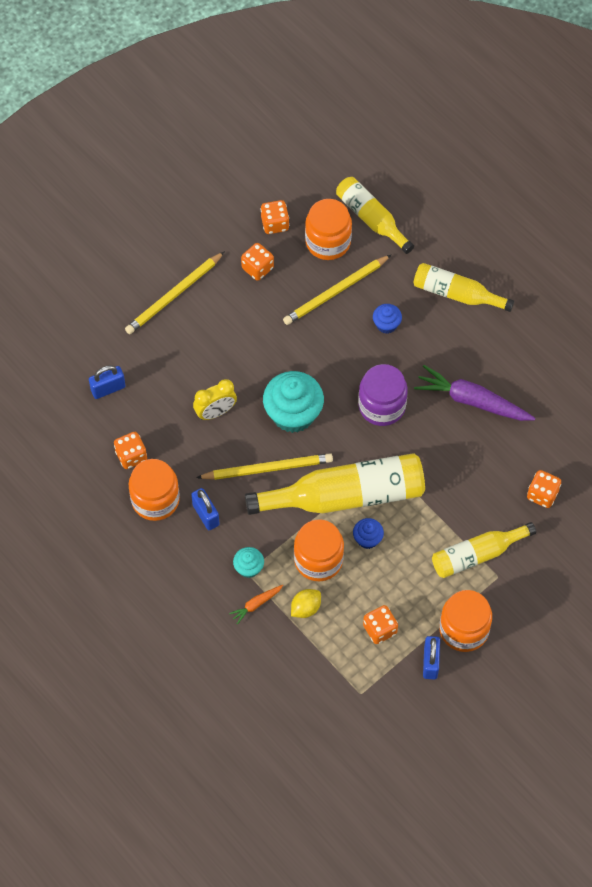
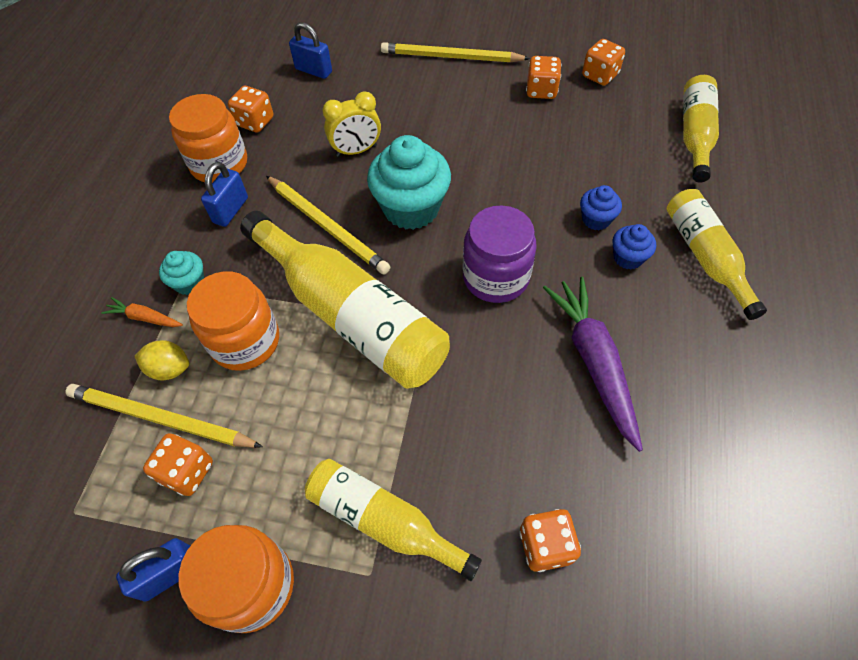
camera: 55 degrees right, 5 degrees down
yellow clock [193,379,237,420] -> yellow clock turned 45 degrees counterclockwise [322,91,381,157]
yellow pencil [283,255,391,325] -> yellow pencil moved to [65,384,263,448]
orange jar [305,199,352,260] -> none
blue cupcake [353,518,384,549] -> blue cupcake moved to [612,224,656,270]

